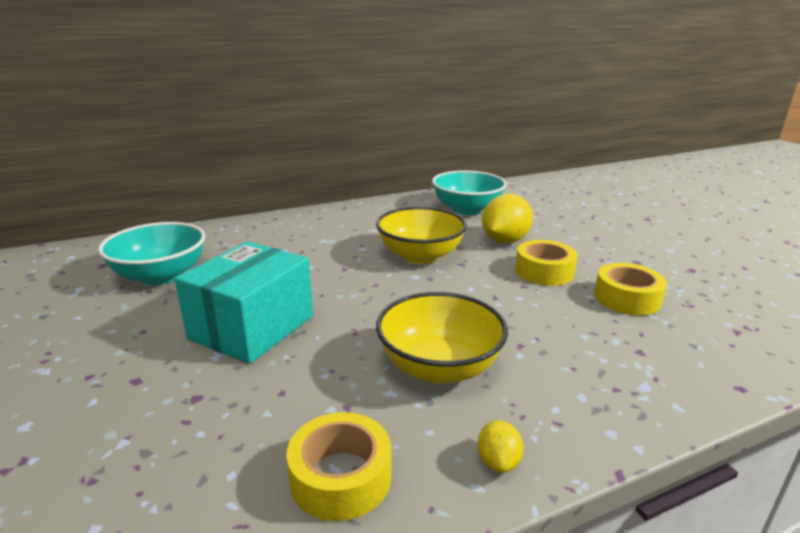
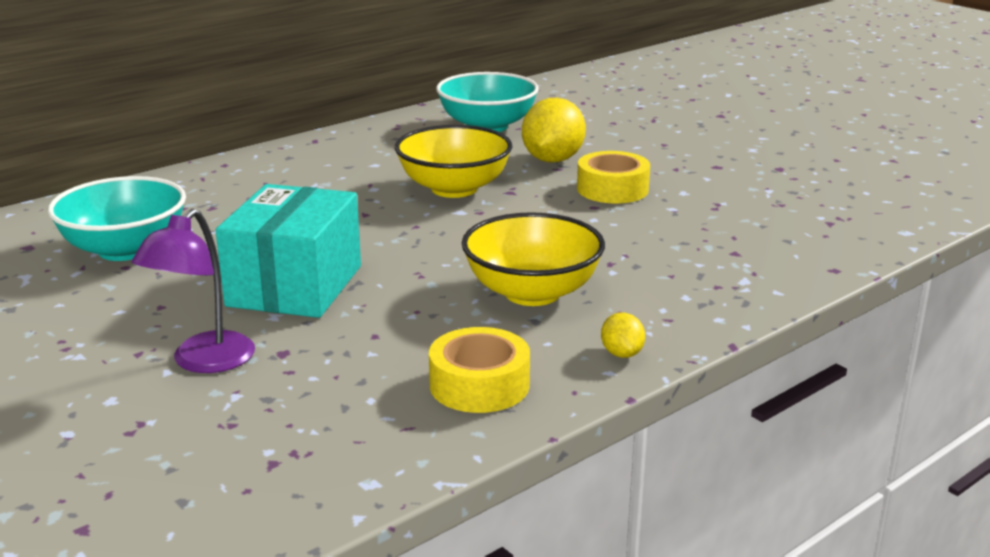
camera: 15 degrees left, 0 degrees up
yellow tape [594,263,667,315] -> none
none -> purple lamp [132,209,255,373]

